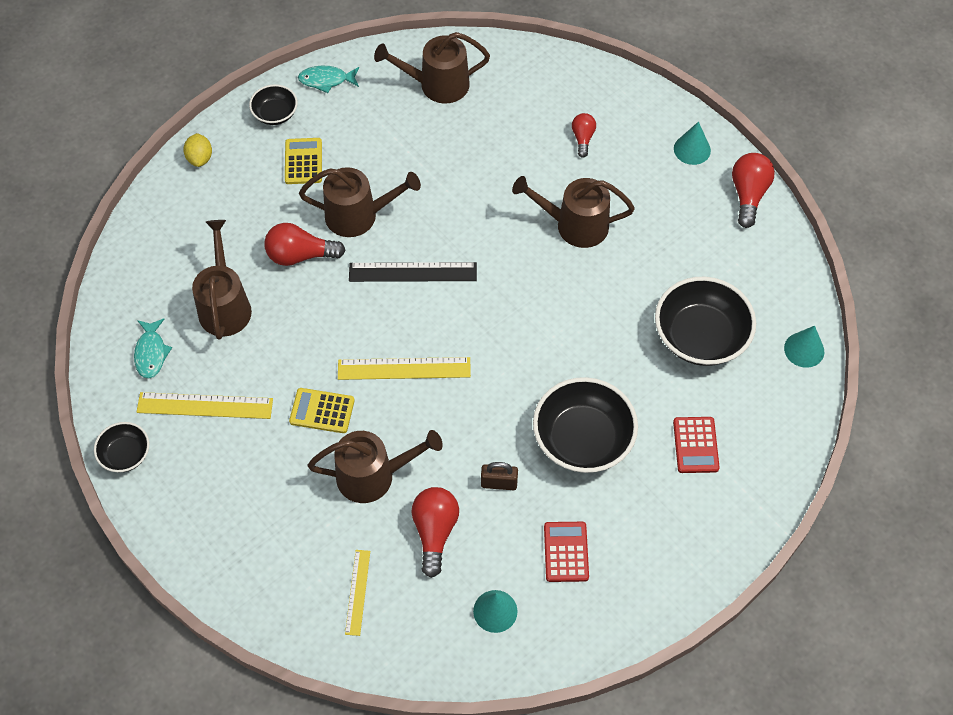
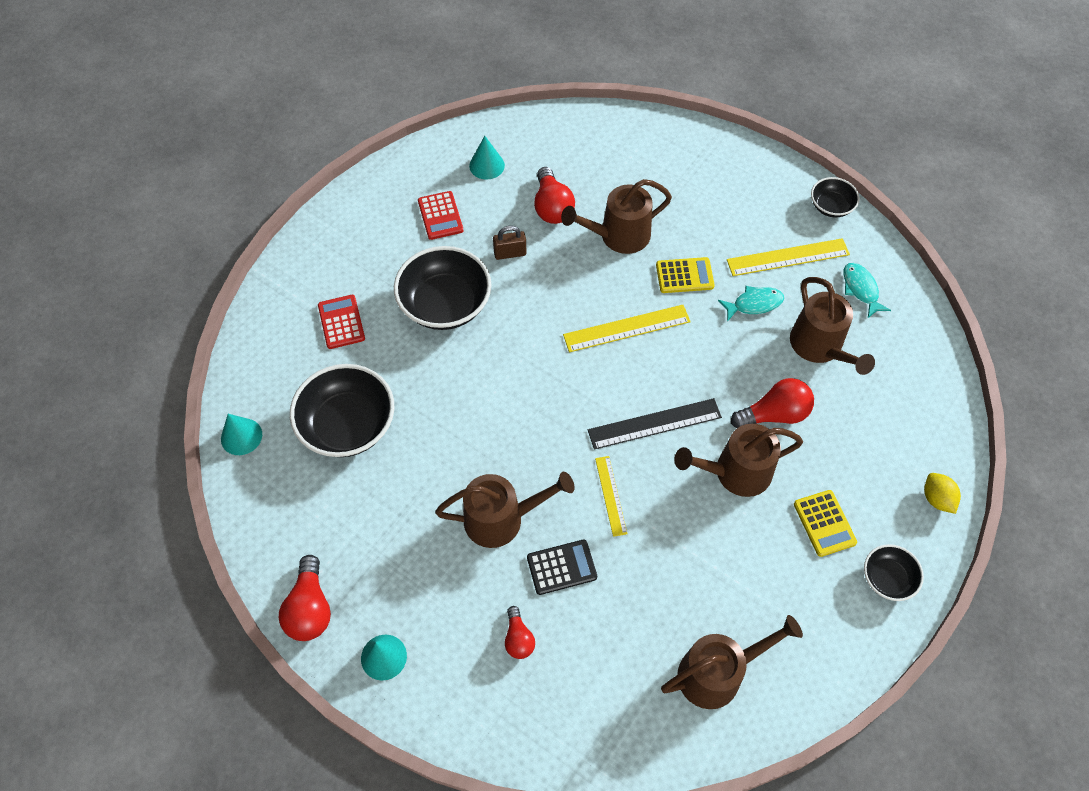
camera: 165 degrees right, 0 degrees up
turquoise fish [298,65,359,93] -> turquoise fish moved to [718,286,784,322]
yellow ruler [345,550,370,636] -> yellow ruler moved to [595,456,628,537]
none -> black calculator [527,540,597,595]

